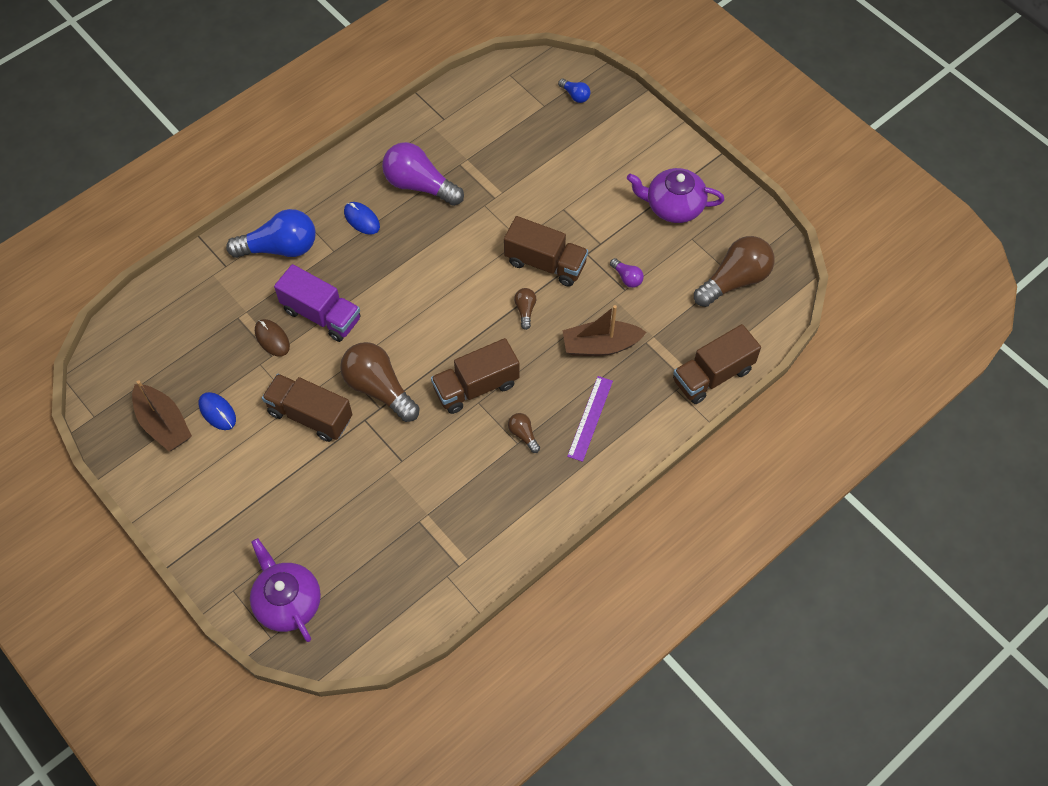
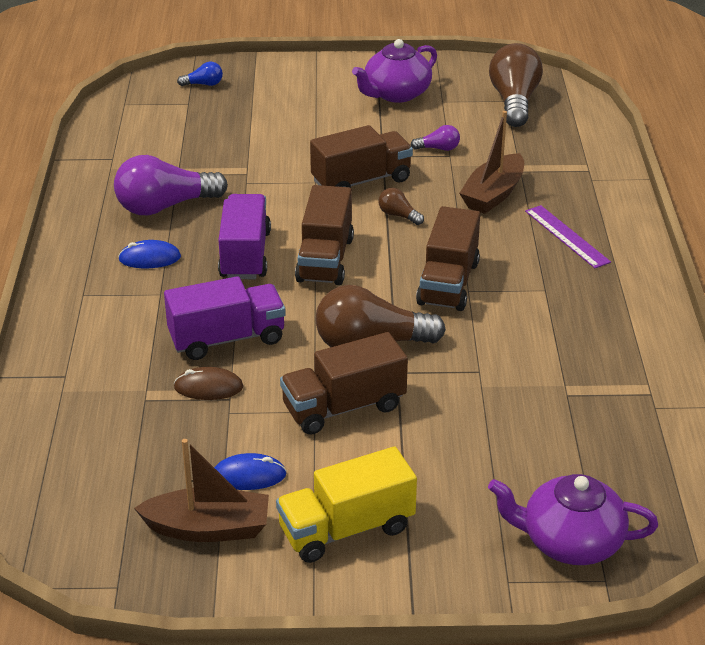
camera: 50 degrees left, 25 degrees down
blue light bulb [226,209,316,258] -> none
brown light bulb [508,413,540,453] -> none
brown truck [673,324,761,404] -> brown truck moved to [295,185,354,285]
none -> purple truck [218,194,271,279]
none -> yellow truck [276,446,417,563]

